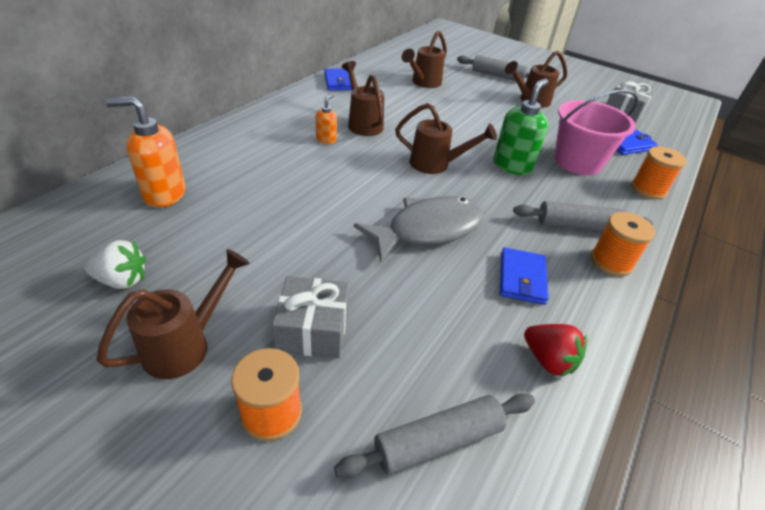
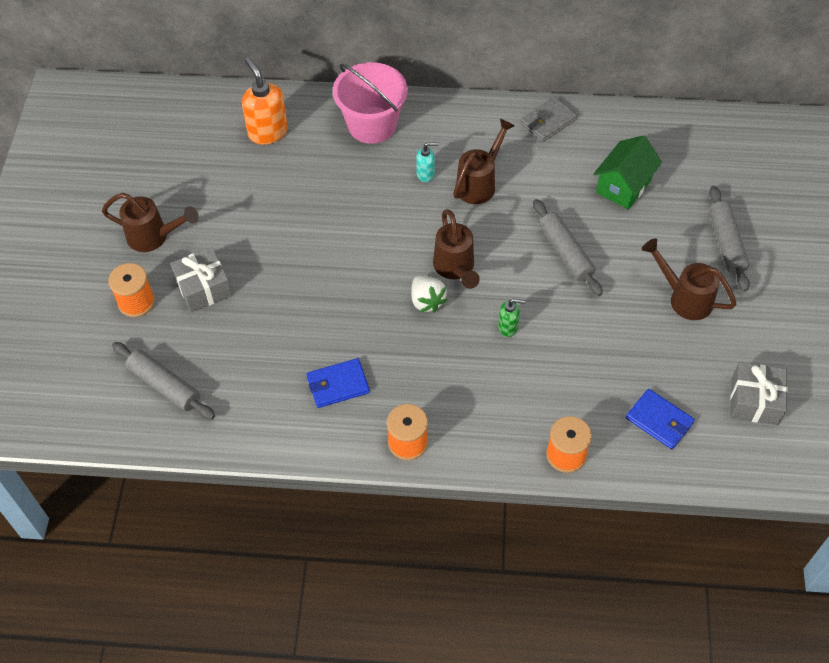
camera: 65 degrees right, 15 degrees up
white strawberry [84,240,146,289] -> white strawberry moved to [411,276,447,313]
orange soap dispenser [316,94,337,144] -> turquoise soap dispenser [416,142,439,182]
blue wallet [324,68,352,90] -> grey wallet [520,96,577,142]
grey fish [354,196,484,262] -> none
brown watering can [402,30,447,88] -> green house [594,135,662,210]
green soap dispenser [494,79,548,175] -> green soap dispenser [498,298,525,337], size x0.53
grey rolling pin [513,201,653,231] -> grey rolling pin moved to [533,199,603,296]
red strawberry [524,324,587,378] -> none
pink bucket [554,89,638,175] -> pink bucket moved to [333,62,408,144]

